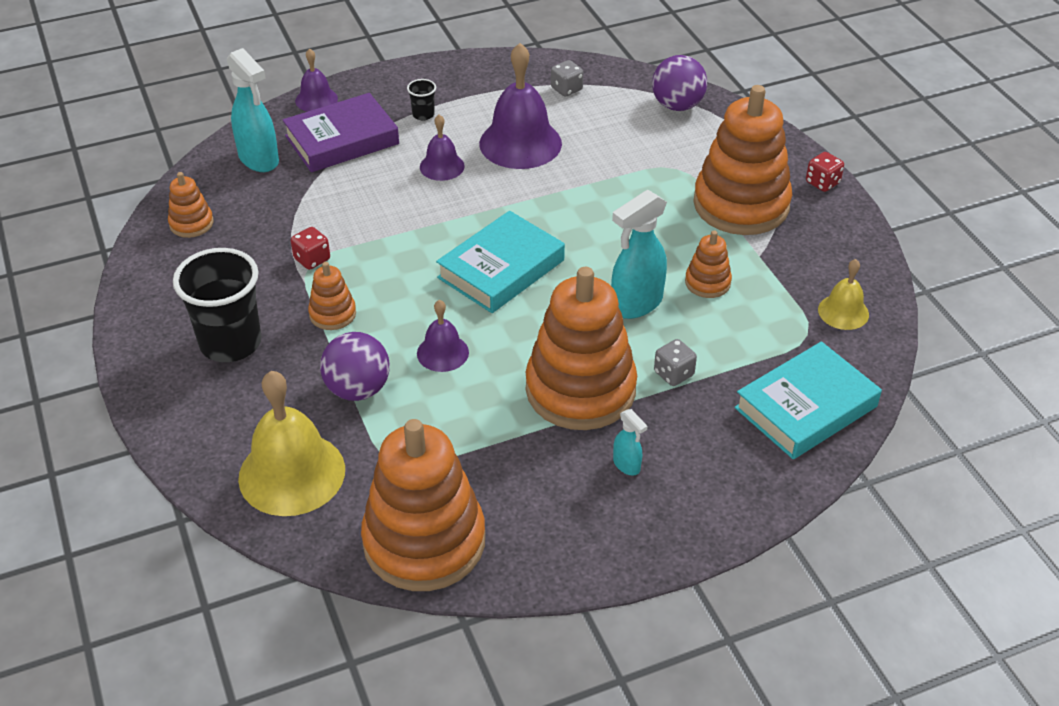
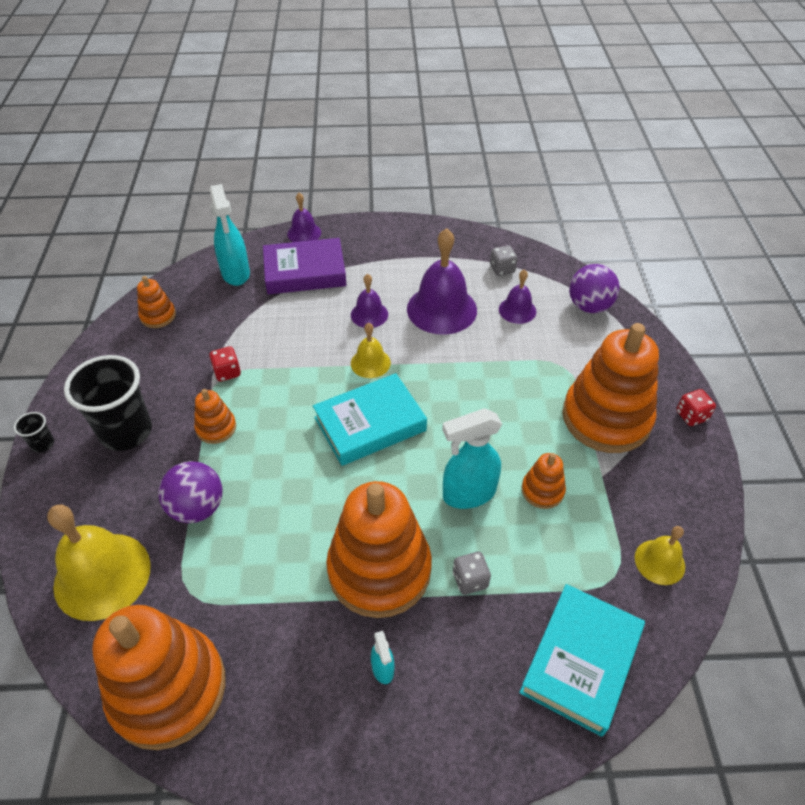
camera: 20 degrees right, 5 degrees up
black cup [407,79,436,121] -> black cup moved to [14,412,54,452]
purple bell [417,300,469,372] -> purple bell moved to [499,269,536,324]
turquoise book [734,341,882,459] -> turquoise book turned 45 degrees counterclockwise [519,584,645,737]
none -> yellow bell [351,323,391,378]

